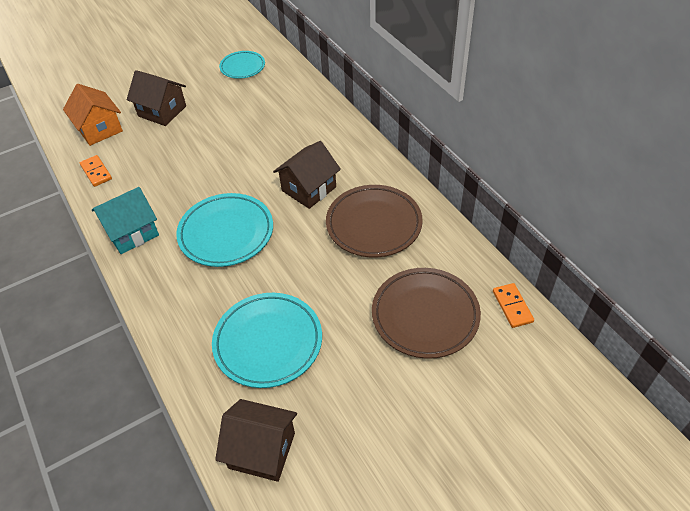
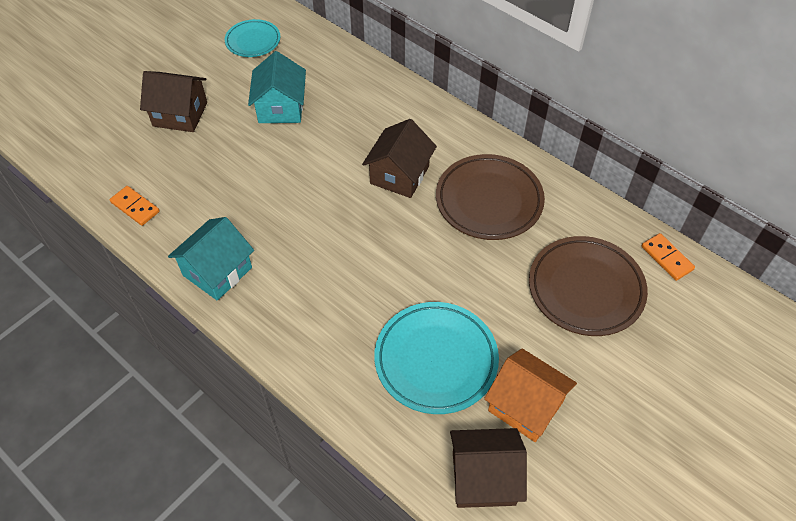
camera: 20 degrees left, 5 degrees up
orange house [63,84,123,146] -> orange house moved to [484,348,577,442]
turquoise plate [176,193,273,267] -> none
none -> turquoise house [248,51,306,123]

